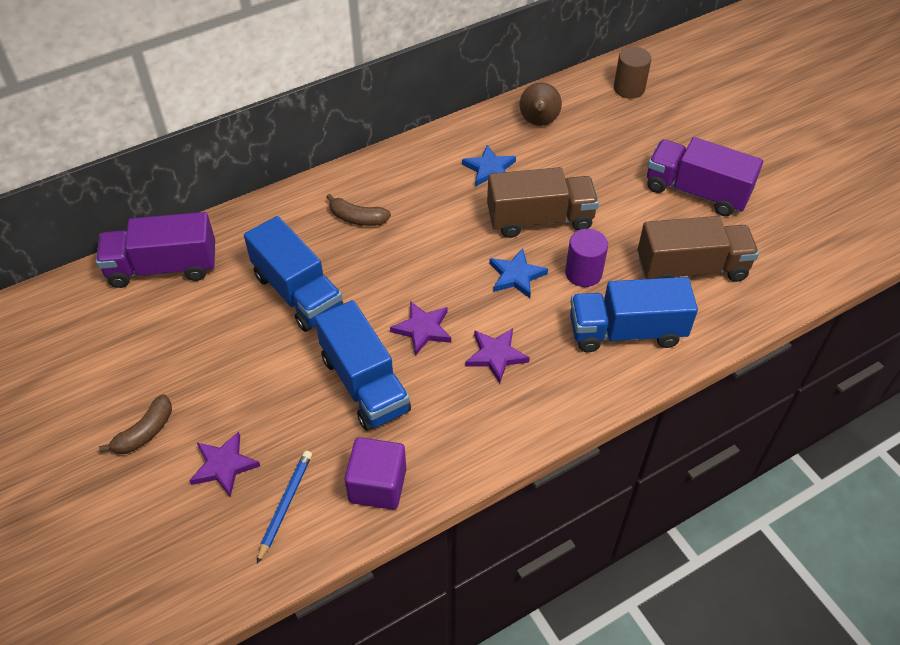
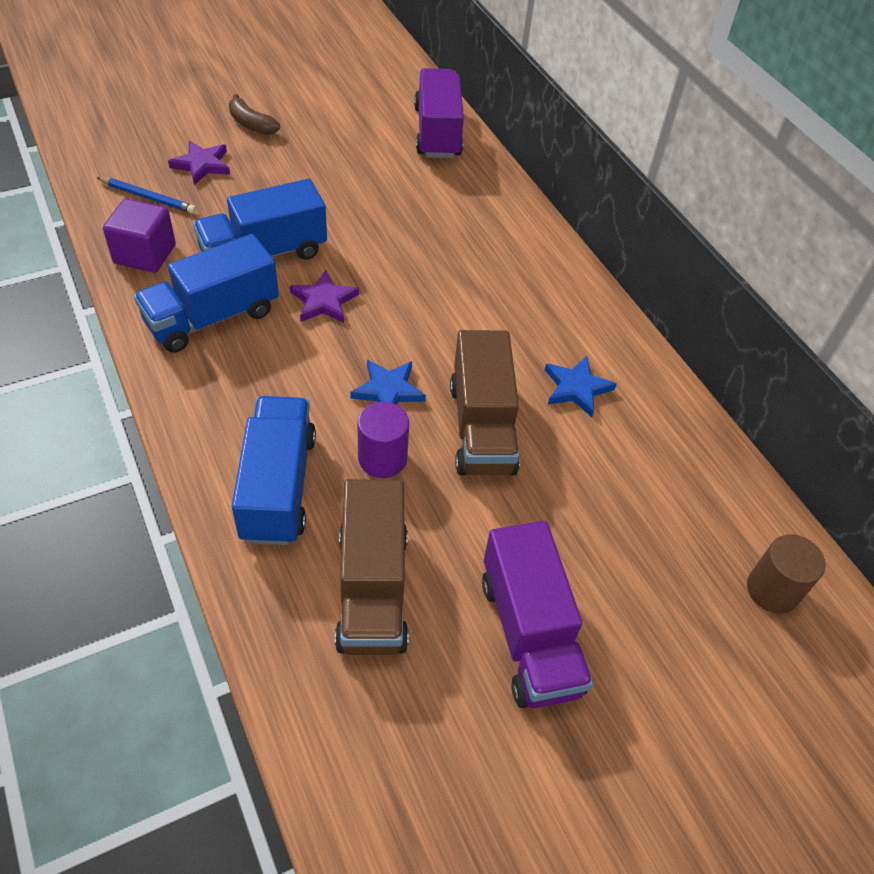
camera: 90 degrees right, 0 degrees up
blue truck [244,216,343,332] -> blue truck moved to [134,234,279,353]
brown banana [326,194,391,226] -> none
purple star [465,328,530,383] -> none
brown pear [520,83,562,126] -> none
purple truck [647,137,763,216] -> purple truck turned 135 degrees clockwise [482,521,593,708]

